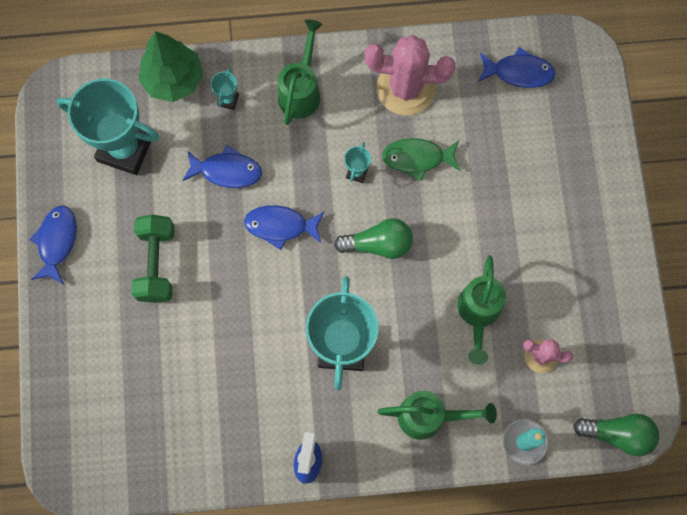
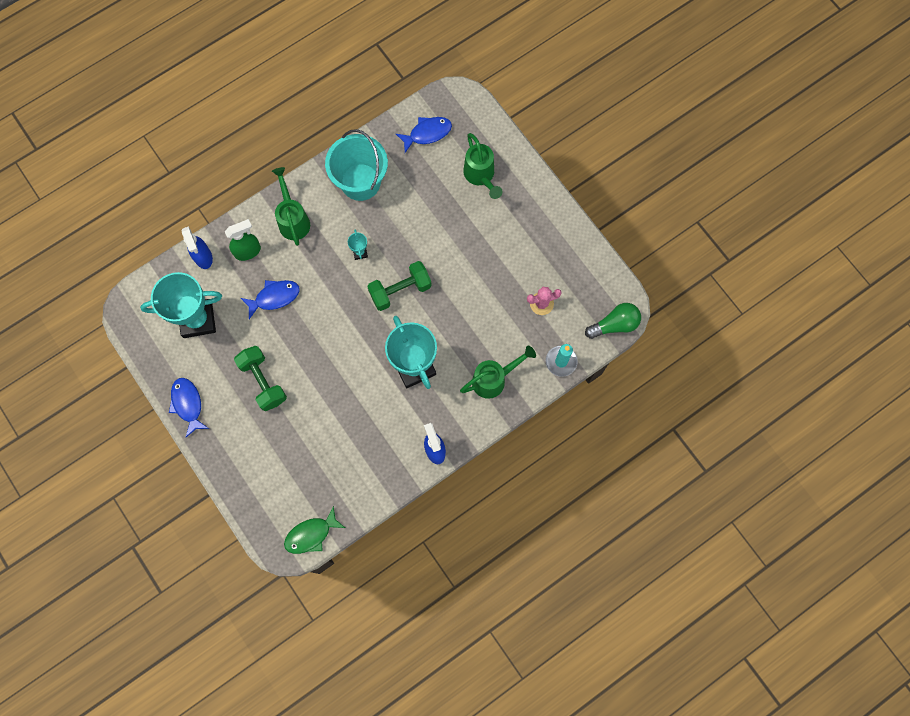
camera: 30 degrees left, 0 degrees up
green tree [139,31,203,102] -> blue spray bottle [182,226,213,269]
turquoise trophy [211,68,239,110] -> green spray bottle [225,219,261,261]
blue fish [244,205,324,250] -> none
green light bulb [334,218,413,259] -> green dumbbell [367,261,432,311]
pink cactus [364,35,456,115] -> turquoise bucket [325,129,388,201]
green fish [382,138,461,181] -> green fish moved to [284,506,345,554]
green watering can [457,255,506,365] -> green watering can moved to [463,133,503,199]

